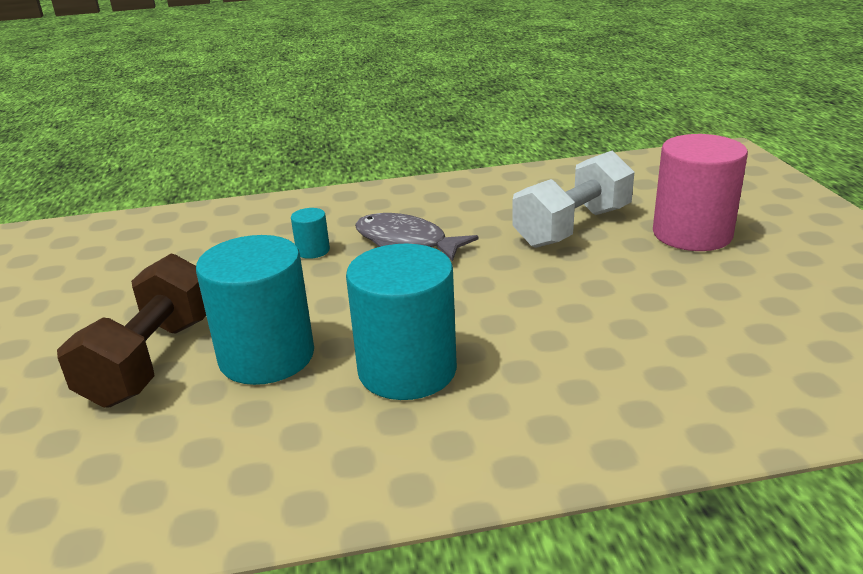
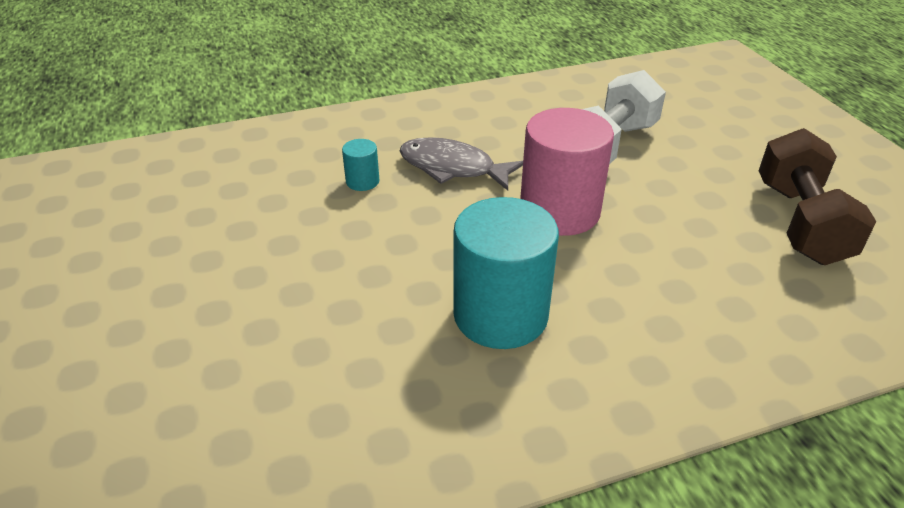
camera: 10 degrees left, 10 degrees up
brown dumbbell [57,253,206,408] -> brown dumbbell moved to [759,128,876,265]
turquoise cylinder [196,235,314,385] -> none
pink cylinder [653,134,748,251] -> pink cylinder moved to [520,108,614,236]

